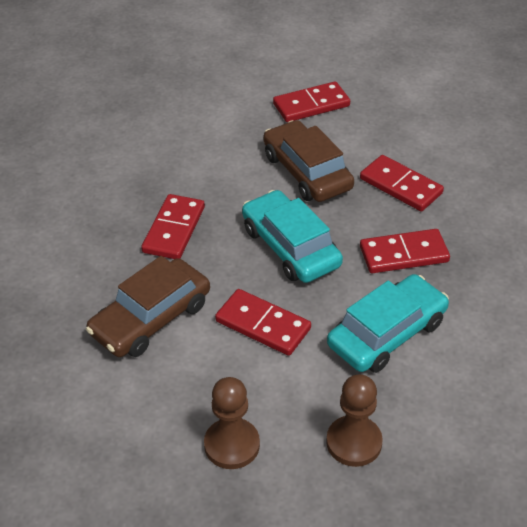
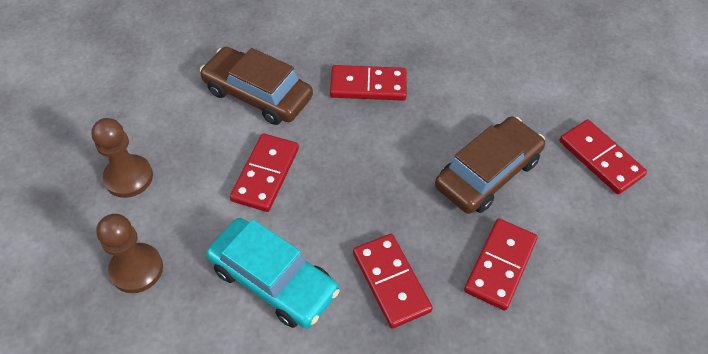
camera: 75 degrees right, 10 degrees up
turquoise car [242,190,343,283] -> none

